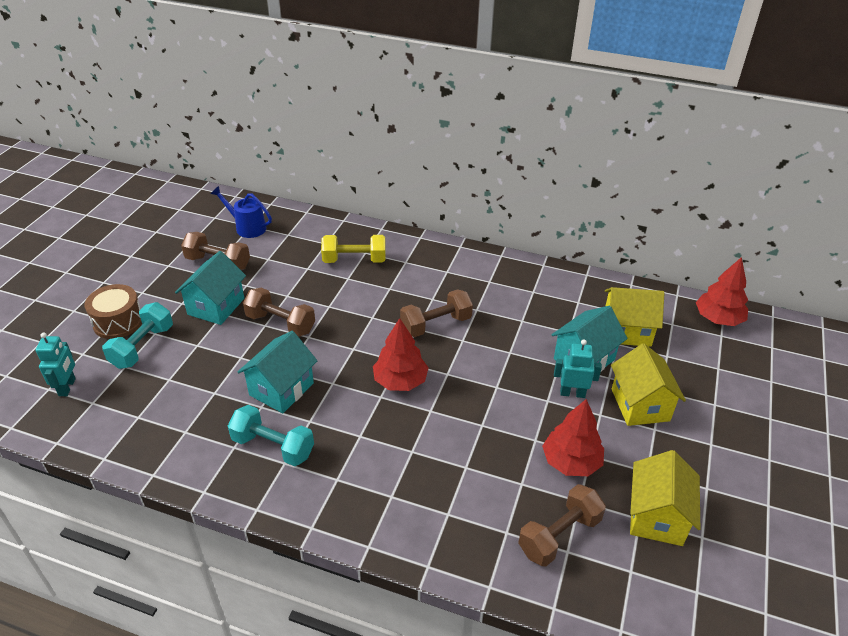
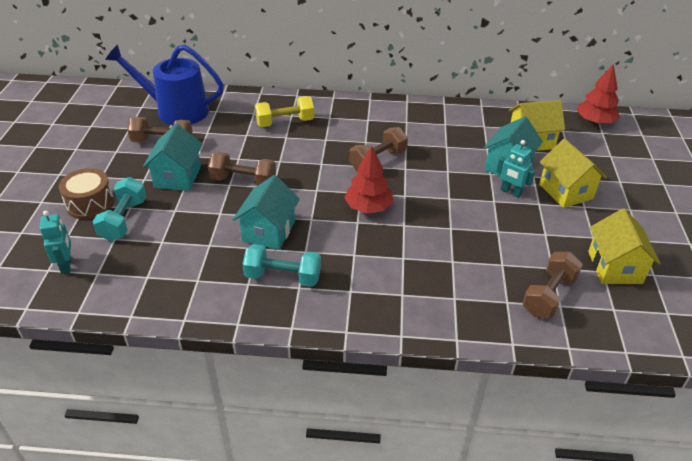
camera: 15 degrees left, 0 degrees up
blue watering can [211,186,272,238] -> blue watering can [105,44,224,125], size x1.82
red tree [542,399,604,476] -> none
turquoise robot [554,340,602,398] -> turquoise robot turned 135 degrees counterclockwise [497,140,535,198]

